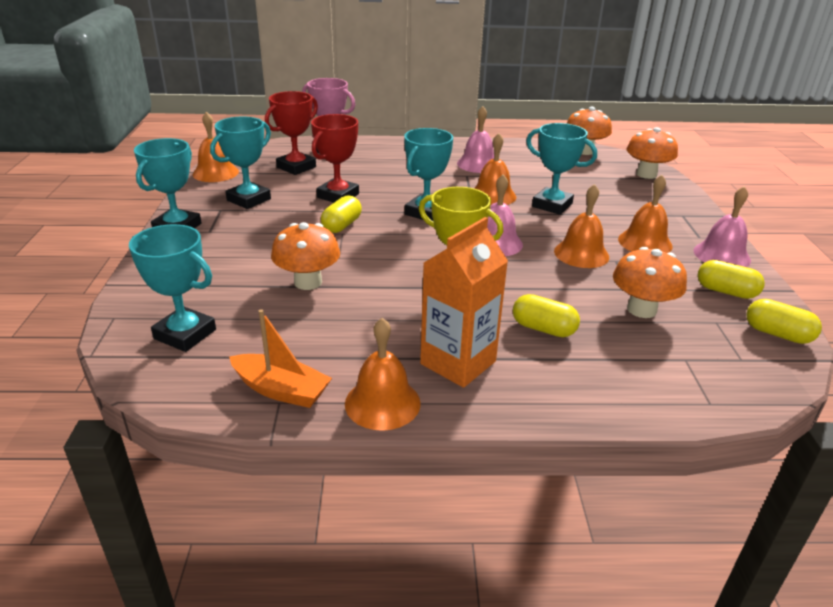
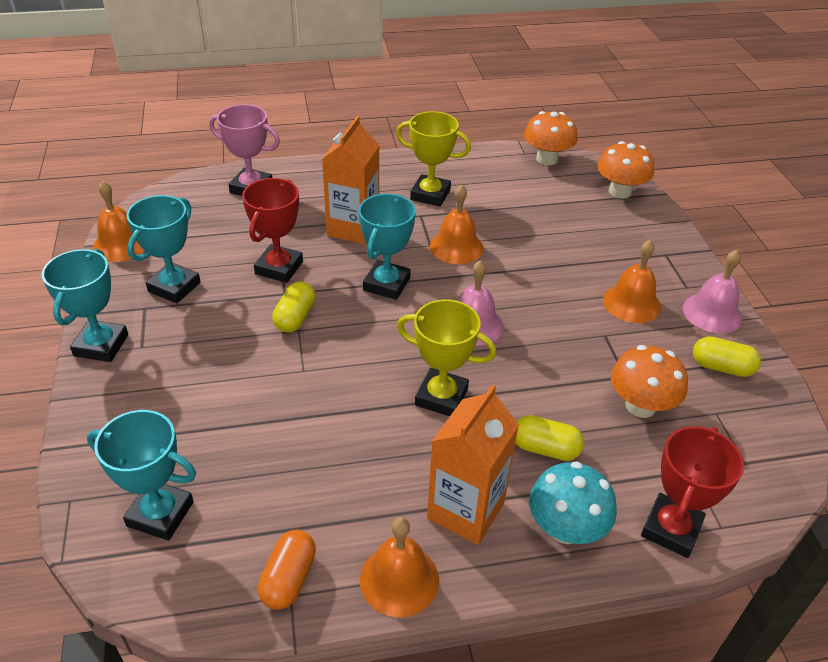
camera: 10 degrees left, 10 degrees up
orange boat [229,309,332,408] -> orange capsule [258,530,316,610]
red trophy [265,91,318,175] -> red trophy moved to [641,426,744,558]
orange mushroom [271,222,340,290] -> none
pink bell [457,106,494,173] -> yellow trophy [396,111,471,207]
turquoise trophy [526,123,597,215] -> none
orange bell [554,184,609,268] -> none
yellow capsule [746,299,822,344] -> none
none -> orange carton [322,116,379,244]
none -> turquoise mushroom [529,461,617,544]

